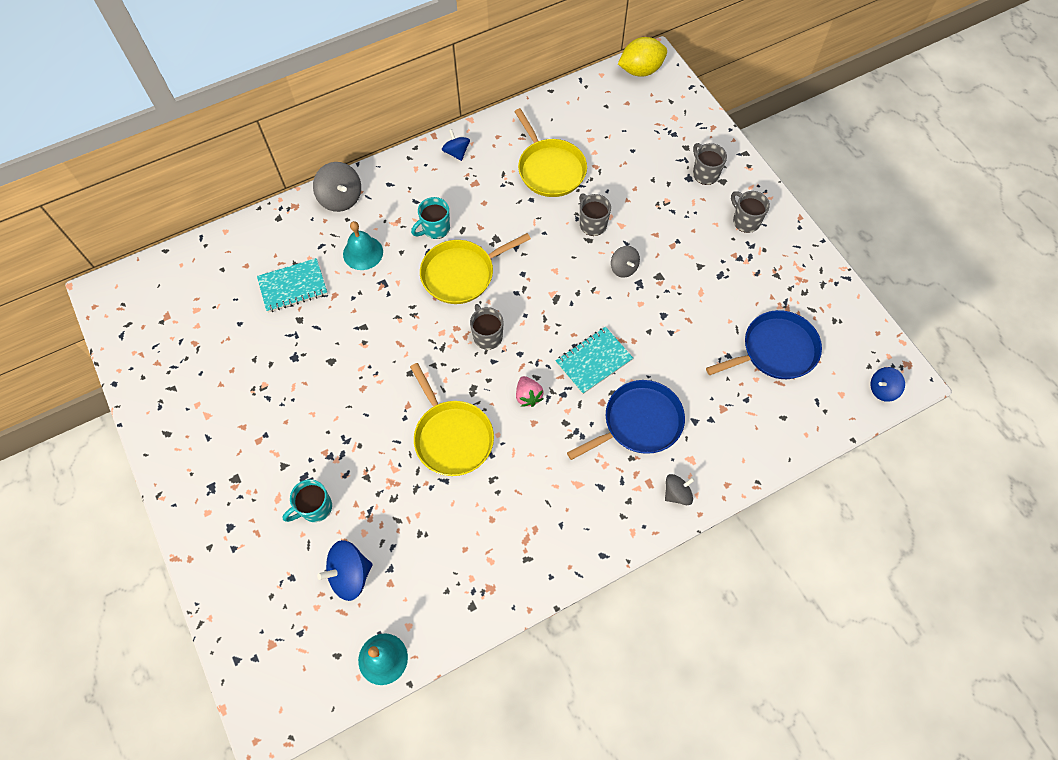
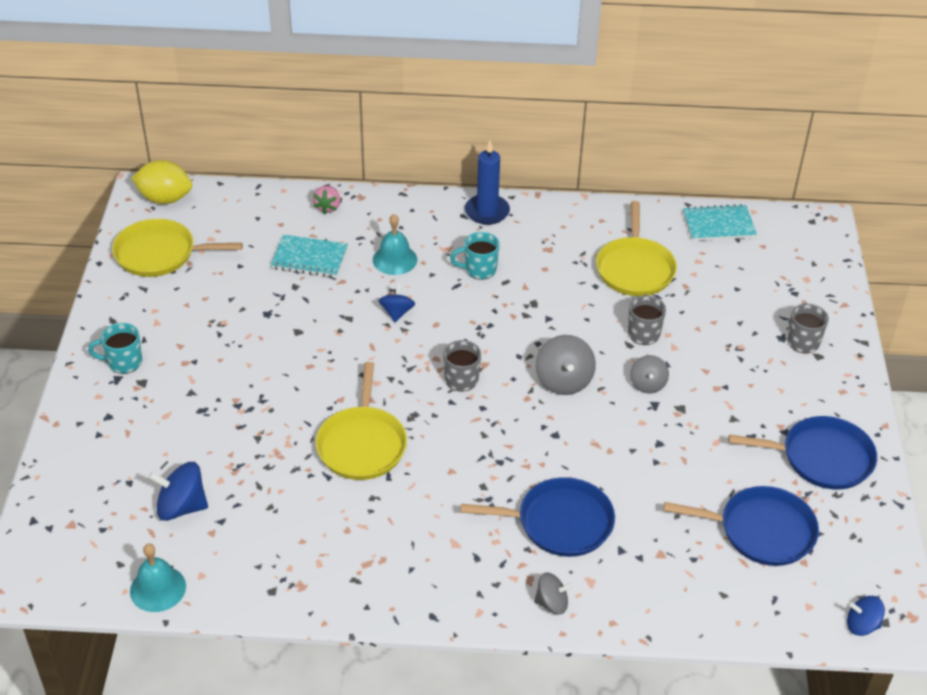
camera: 30 degrees right, 20 degrees down
turquoise mug [283,479,332,522] -> turquoise mug moved to [88,323,142,374]
grey spinning top [313,162,361,212] -> grey spinning top moved to [536,335,596,395]
yellow pan [420,233,531,304] -> yellow pan moved to [112,219,243,277]
blue spinning top [442,129,470,161] -> blue spinning top moved to [379,283,415,322]
pink strawberry [516,376,544,407] -> pink strawberry moved to [313,186,340,214]
turquoise notebook [556,327,633,394] -> turquoise notebook moved to [683,204,757,241]
yellow lemon [618,37,667,77] -> yellow lemon moved to [131,160,192,204]
grey mug [731,191,770,233] -> none
none -> blue candle [465,141,510,225]
none -> blue pan [728,416,877,490]

